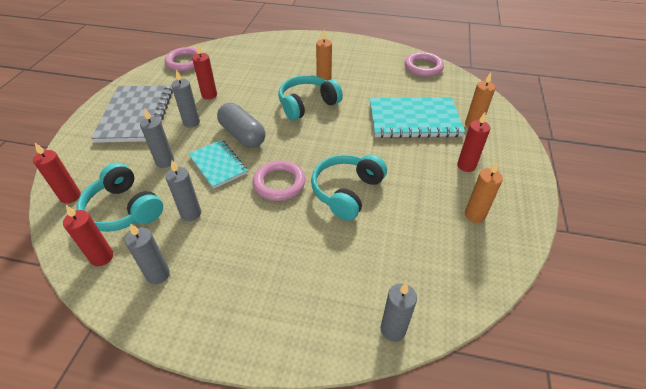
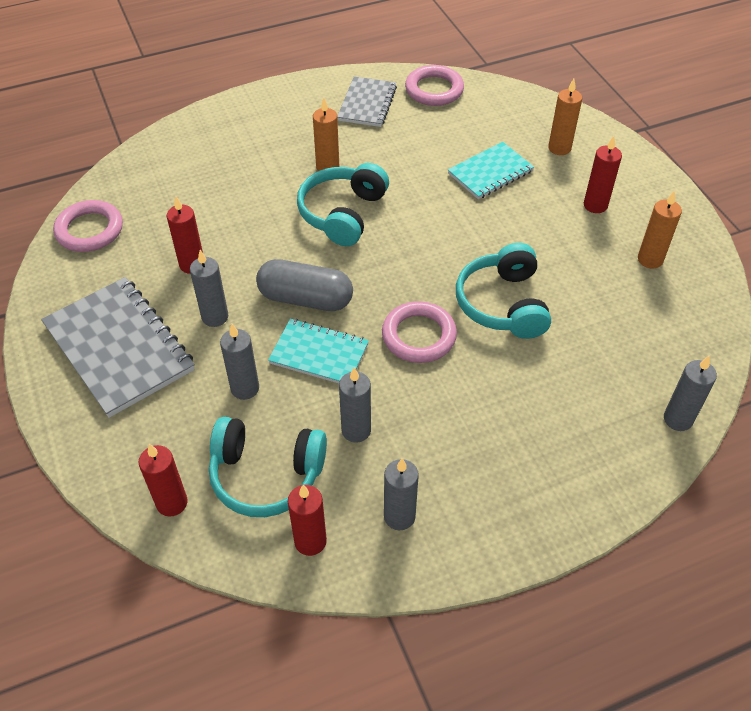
camera: 35 degrees left, 5 degrees up
turquoise notebook [370,97,465,138] -> turquoise notebook [448,142,534,199], size x0.59
none -> grey notebook [337,76,397,127]

